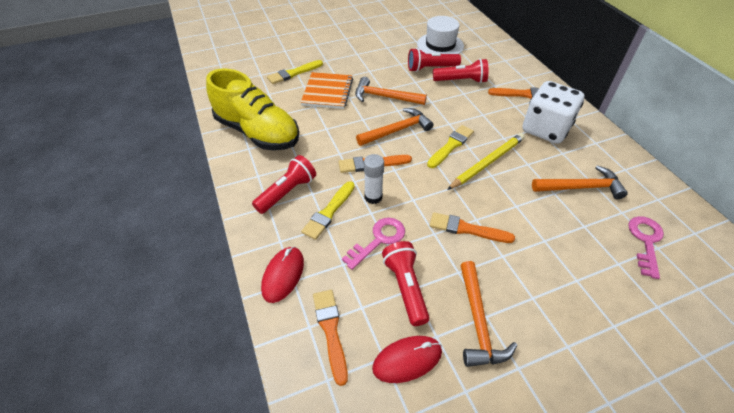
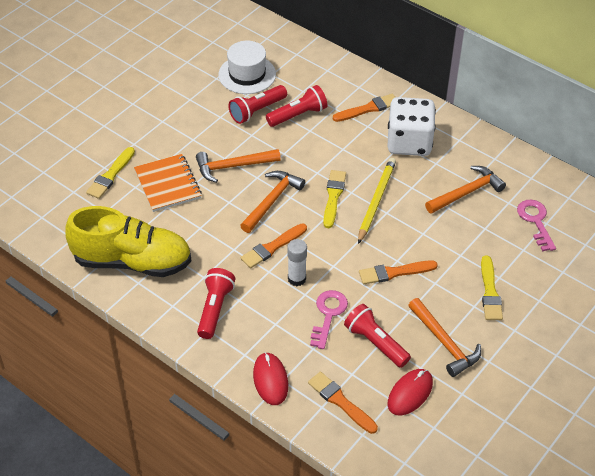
camera: 30 degrees left, 0 degrees up
yellow brush [301,181,355,240] -> yellow brush moved to [481,256,503,320]

